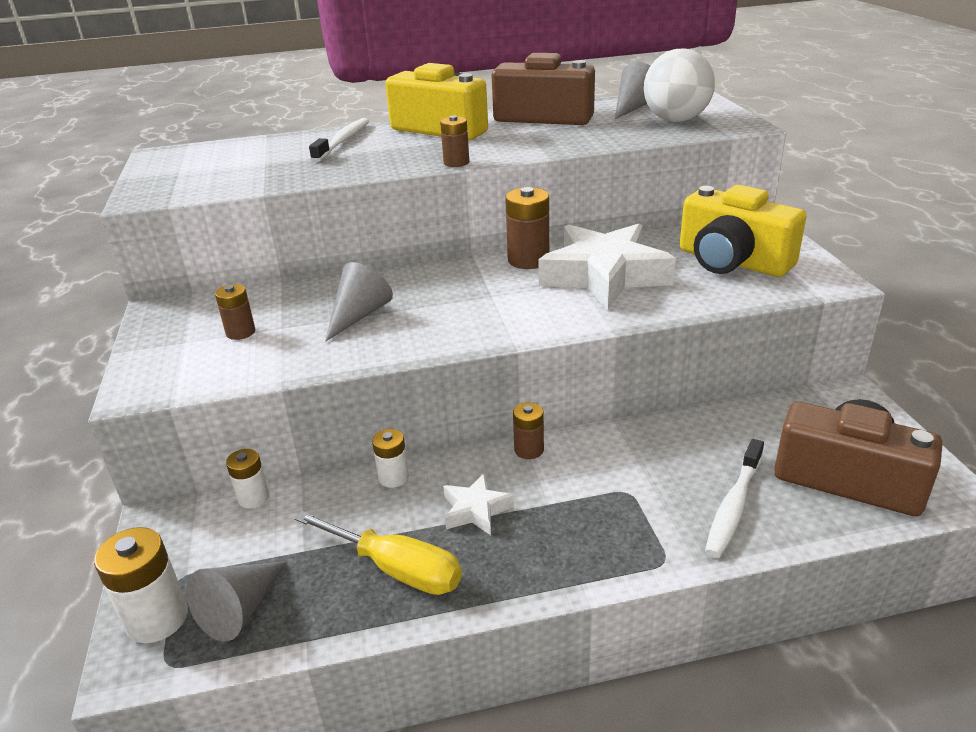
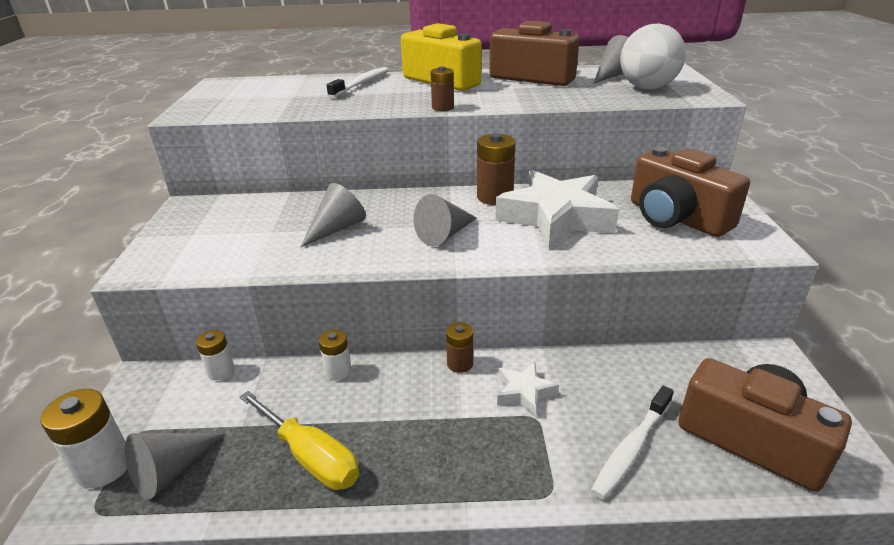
camera: 10 degrees right, 0 degrees up
brown battery [215,284,255,340] -> none
white star [443,473,514,535] -> white star moved to [497,362,559,417]
yellow camera [680,185,806,277] -> brown camera [631,147,750,237]
none -> grey cone [414,194,477,246]

